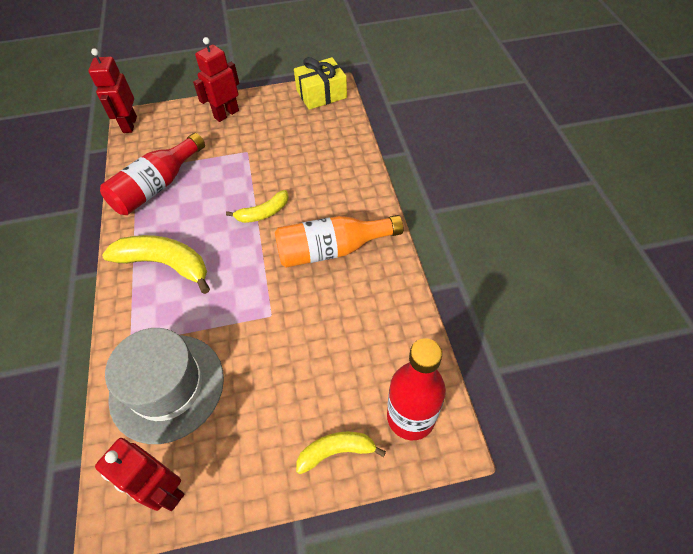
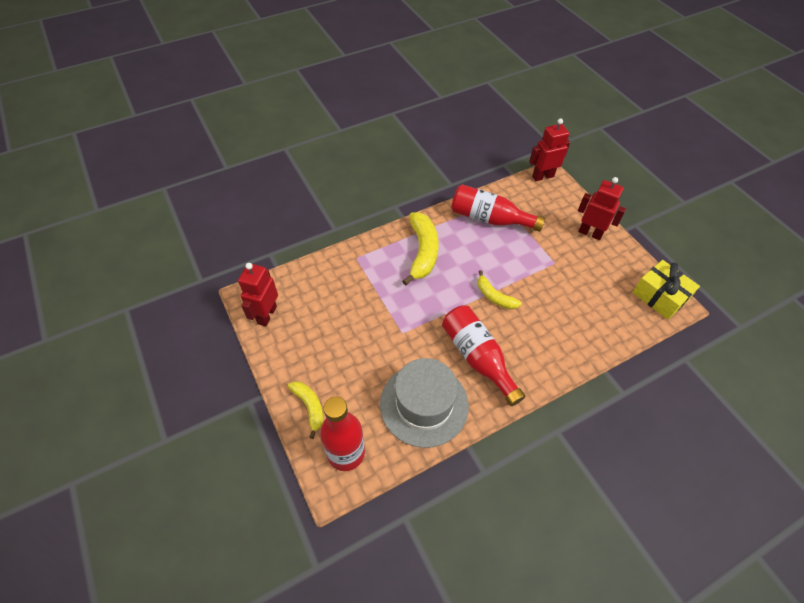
camera: 70 degrees right, 0 degrees up
grey hat [105,328,224,444] -> grey hat moved to [380,358,469,448]
orange bottle [275,215,403,268] -> red bottle [442,305,525,406]

